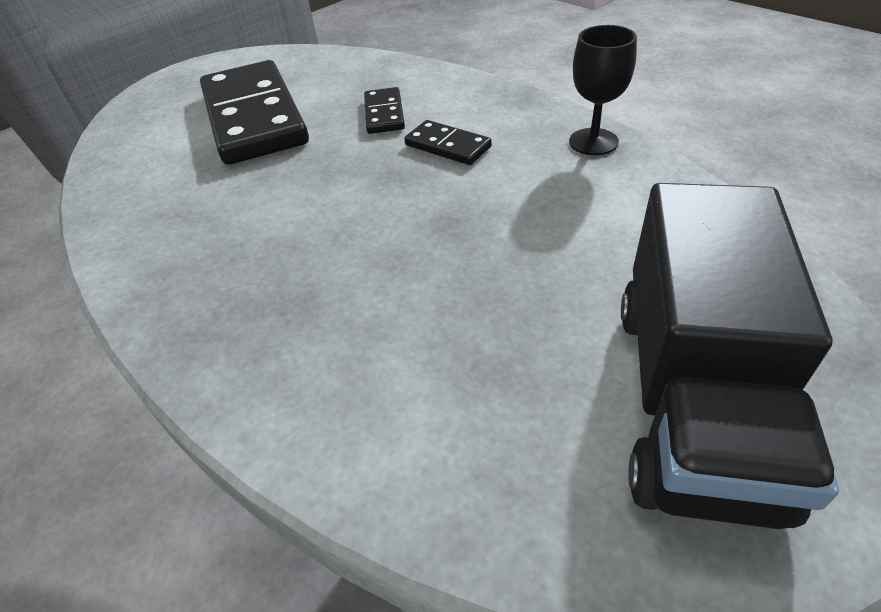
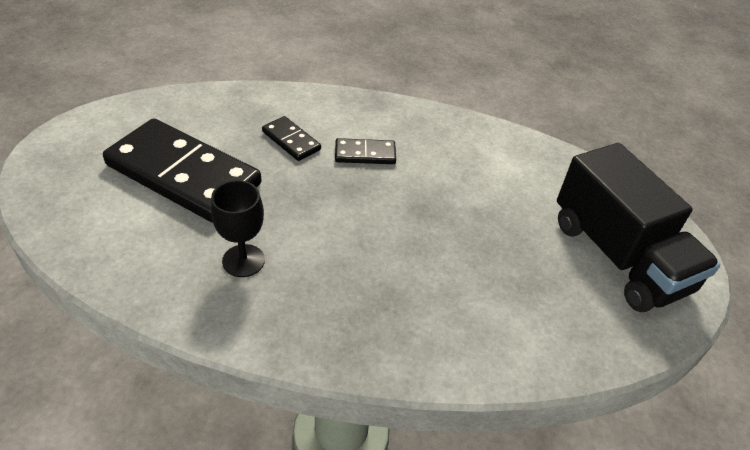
camera: 45 degrees left, 0 degrees up
black goblet [569,25,637,155] -> black goblet moved to [211,180,265,277]

